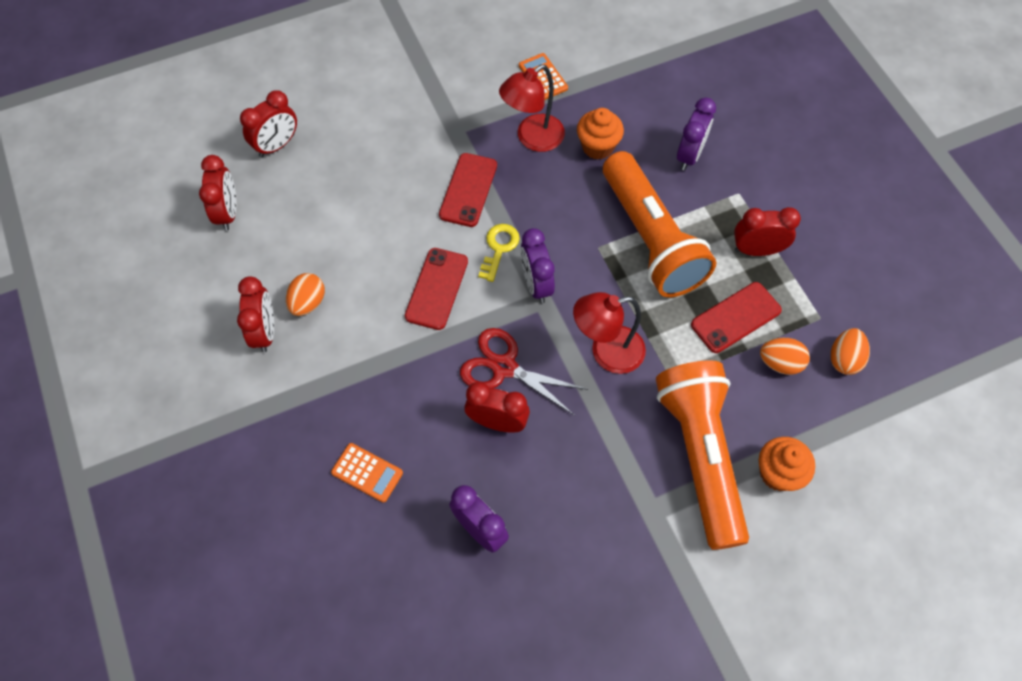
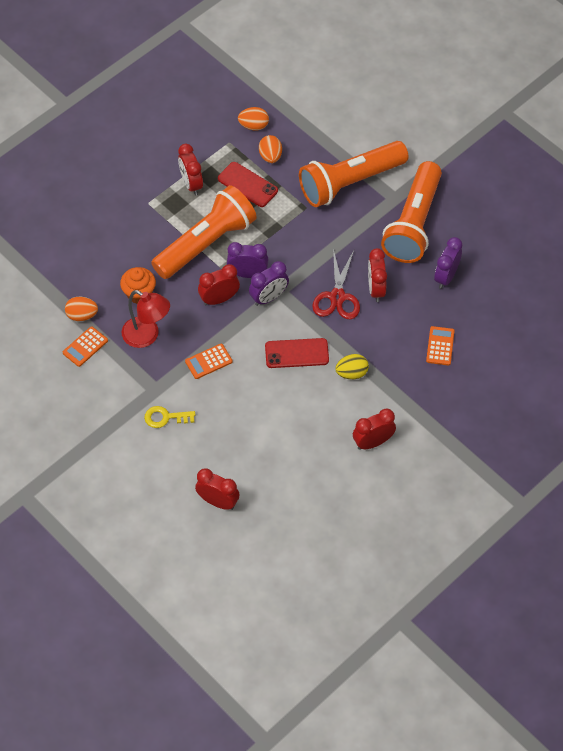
camera: 110 degrees left, 5 degrees down
red clock [199,155,237,231] -> red clock moved to [198,264,240,306]
orange egg [286,273,325,316] -> orange egg moved to [65,297,98,321]
red phone [439,153,497,227] -> orange calculator [185,344,233,379]
yellow key [478,224,520,282] -> yellow key moved to [144,406,195,428]
red lamp [573,292,646,374] -> none
purple clock [677,97,716,170] -> purple clock moved to [227,242,269,278]
orange cupcake [759,437,815,491] -> none
none -> yellow egg [335,354,369,379]
none -> orange flashlight [381,161,442,263]

